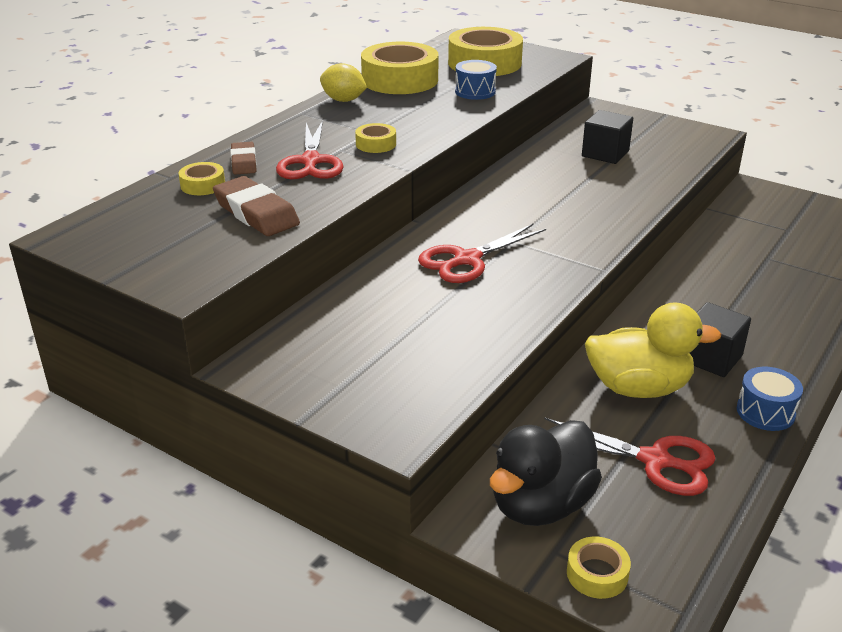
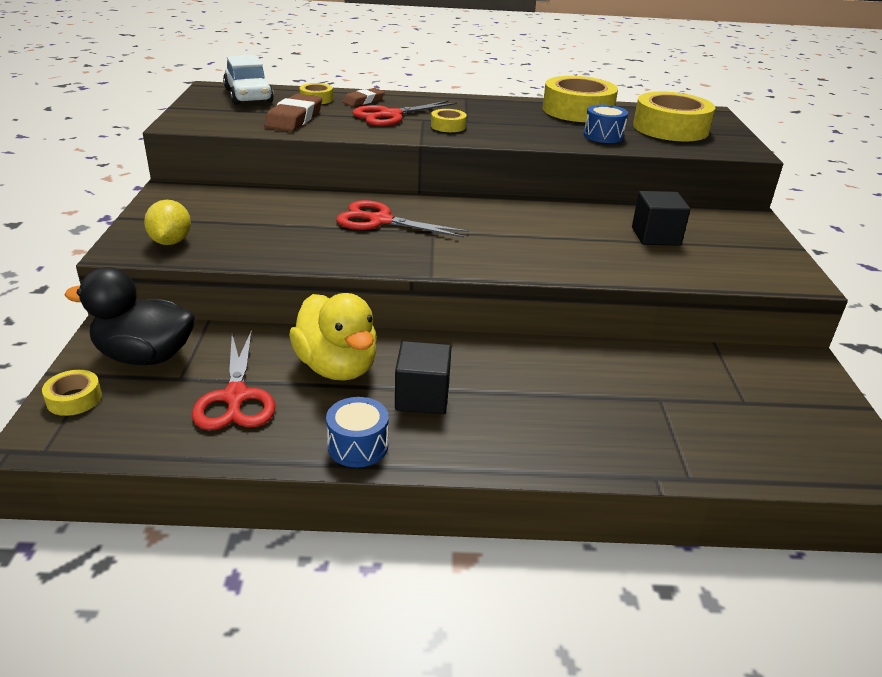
camera: 55 degrees right, 0 degrees up
yellow lemon [320,63,367,102] -> yellow lemon moved to [144,200,191,245]
none -> white car [223,55,274,105]

